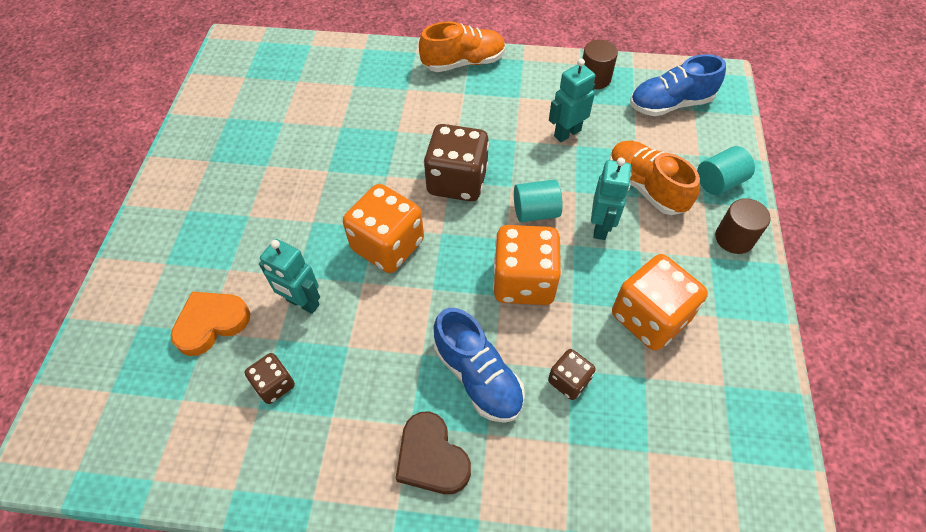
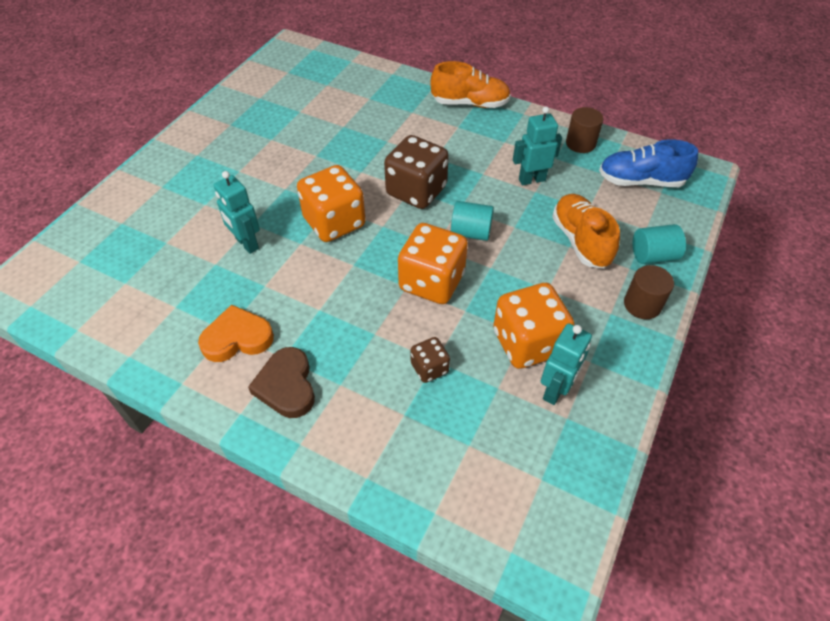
camera: 20 degrees right, 5 degrees down
orange heart [171,292,250,356] -> orange heart moved to [198,304,274,362]
brown dice [245,353,295,404] -> none
blue shoe [434,308,525,423] -> none
turquoise robot [591,157,631,240] -> turquoise robot moved to [541,324,592,405]

